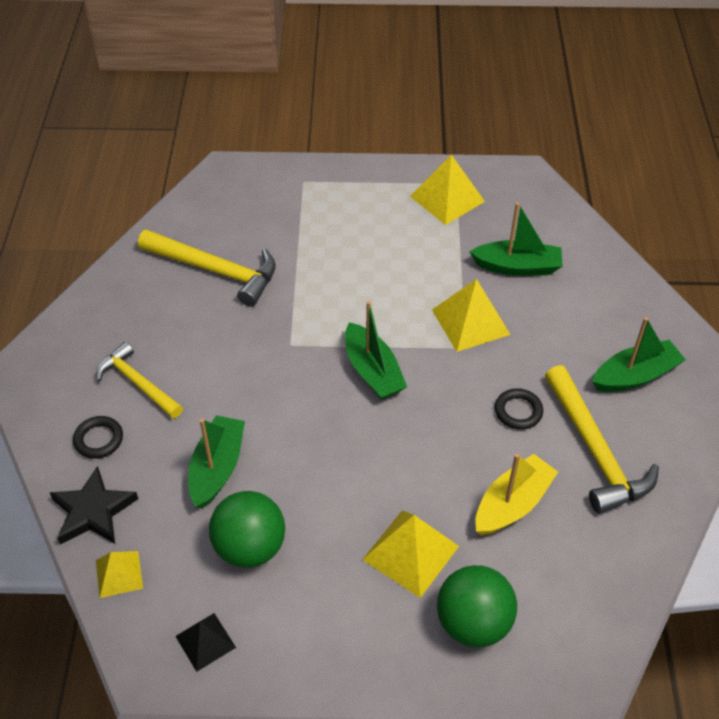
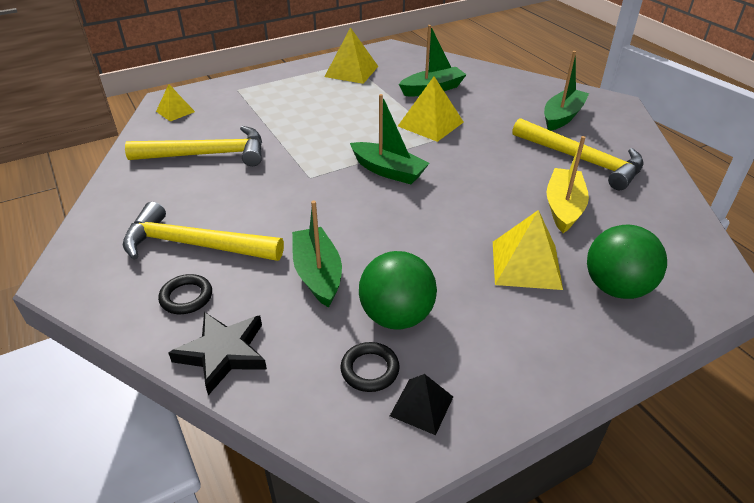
camera: 30 degrees left, 10 degrees down
yellow hammer [96,342,183,419] -> yellow hammer [123,202,284,261], size x1.51
yellow pyramid [96,551,143,598] -> yellow pyramid moved to [156,84,195,121]
black ring [495,388,543,430] -> black ring moved to [340,342,400,392]

